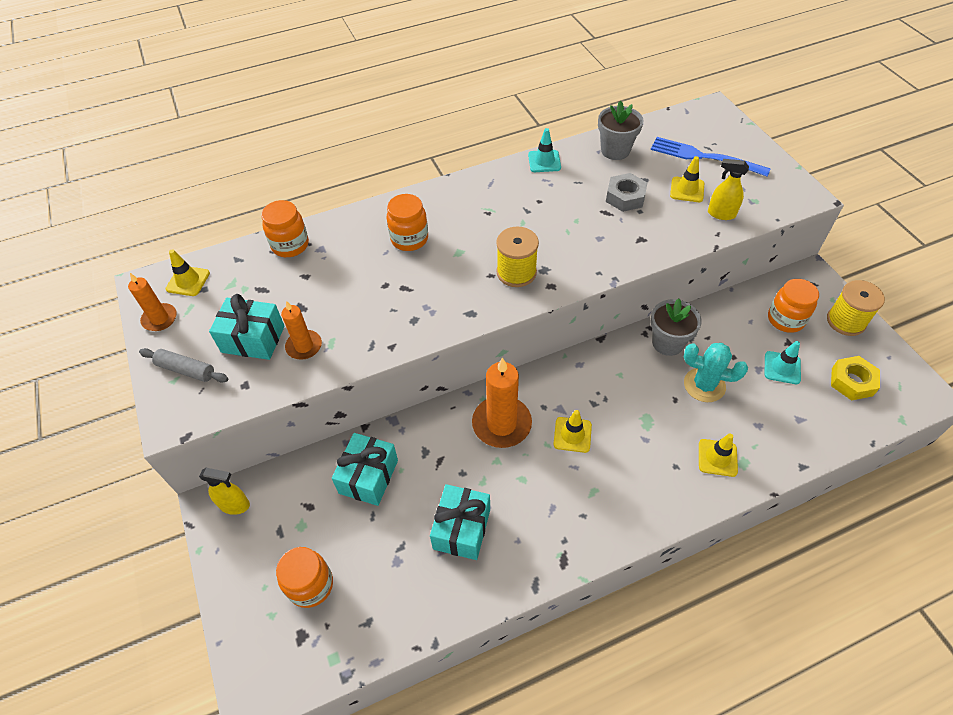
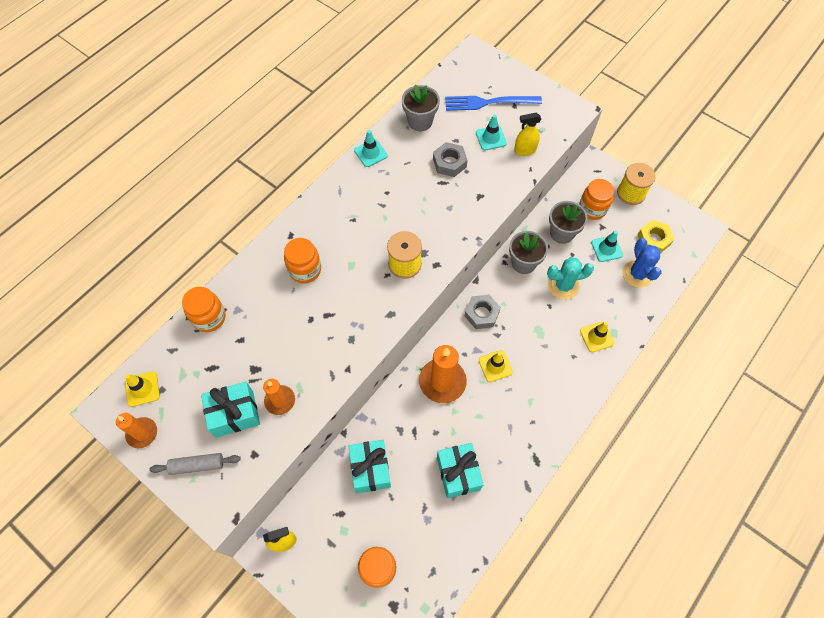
camera: 30 degrees left, 10 degrees up
yellow traffic cone [670,156,704,202] -> turquoise traffic cone [476,115,507,151]
none -> grey nut [465,295,501,329]
none -> grey flower pot [549,201,587,244]
none -> blue cactus [622,238,661,288]

